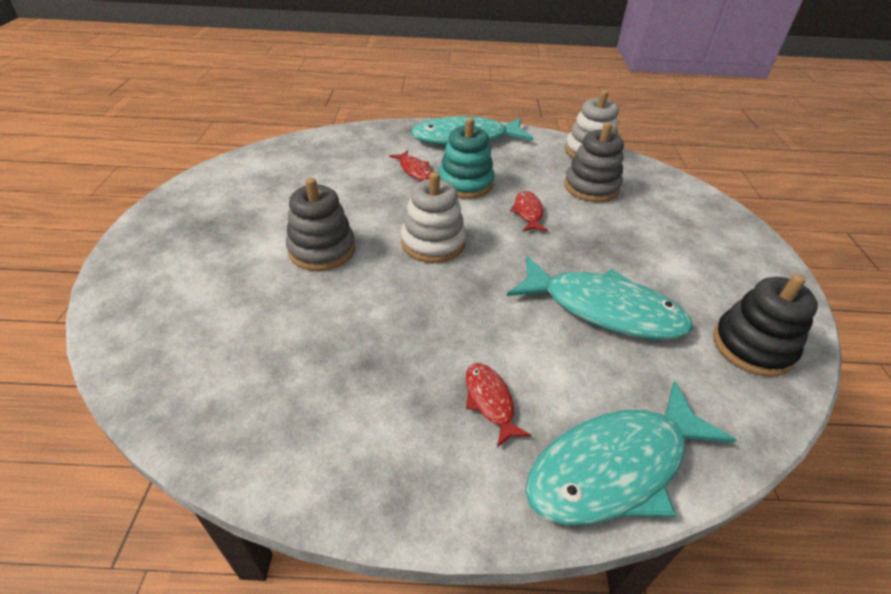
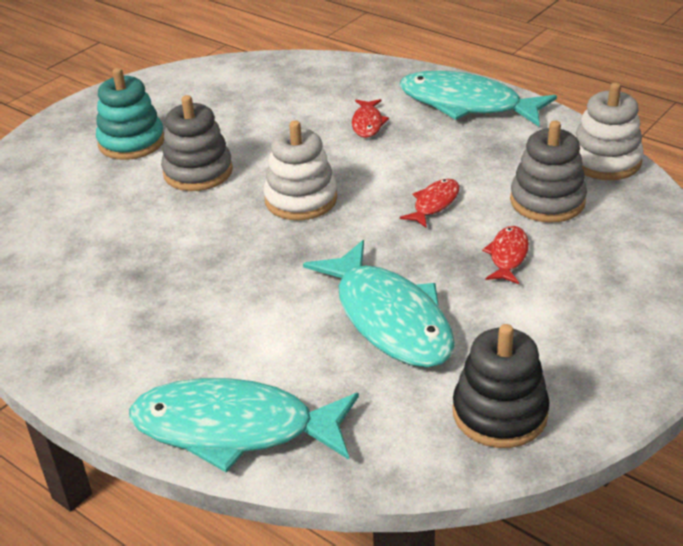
camera: 40 degrees right, 5 degrees down
turquoise stacking toy [438,118,494,199] -> turquoise stacking toy moved to [96,68,164,160]
red fish [466,363,531,447] -> red fish moved to [482,226,529,284]

